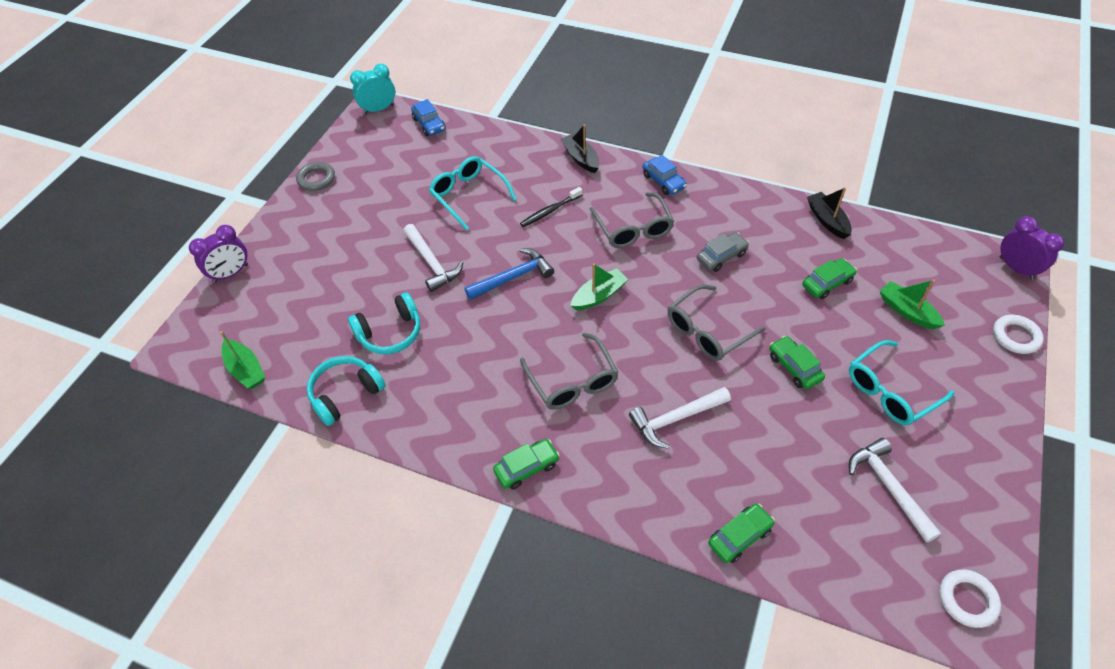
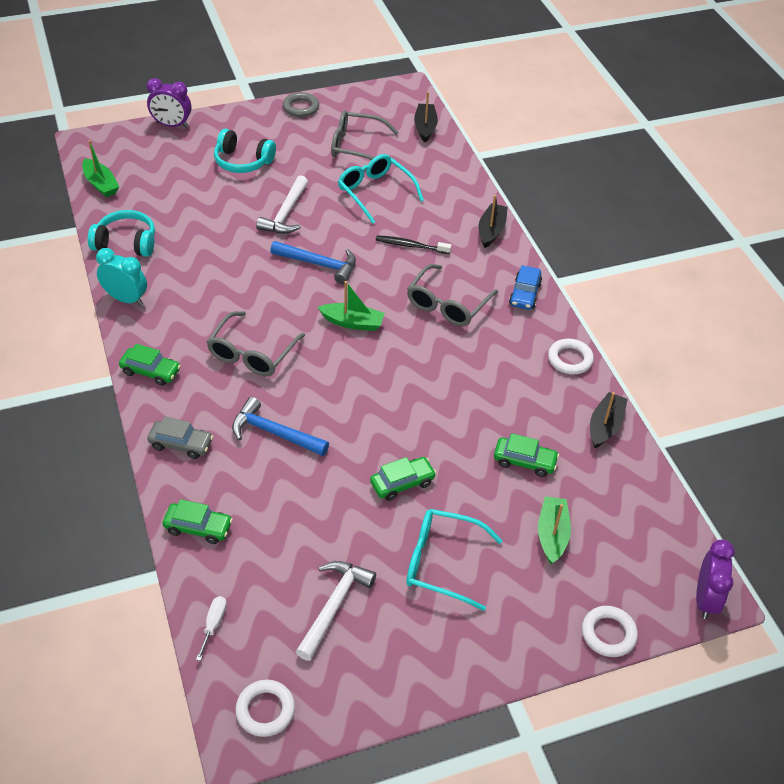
camera: 45 degrees right, 5 degrees down
green boat [220,331,265,389] -> green boat turned 45 degrees counterclockwise [82,140,119,197]
turquoise headphones [348,292,420,355] -> turquoise headphones moved to [214,129,276,173]
turquoise clock [350,64,395,114] -> turquoise clock moved to [96,248,147,306]
blue car [411,99,446,136] -> black boat [414,92,438,142]
turquoise glasses [429,156,517,231] -> turquoise glasses turned 45 degrees counterclockwise [338,154,424,224]
white hammer [629,387,731,449] -> blue hammer [232,397,329,456]
grey glasses [668,284,766,361] -> grey glasses moved to [331,110,399,160]
grey car [697,232,749,272] -> grey car moved to [147,416,213,459]
green car [769,336,825,389] -> green car turned 45 degrees clockwise [370,457,436,501]
none -> white screwdriver [196,596,227,661]
none -> white ring [548,339,594,374]

